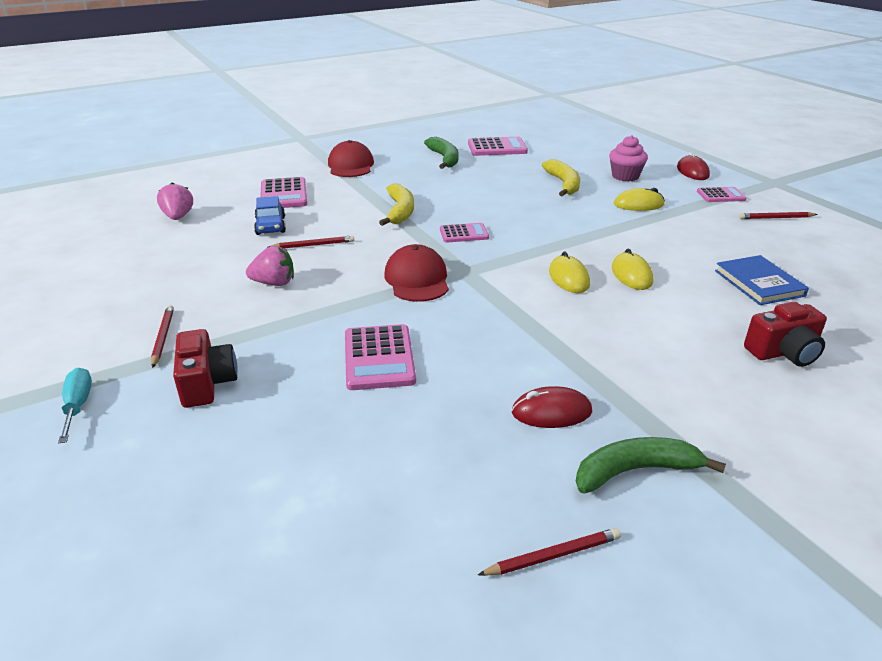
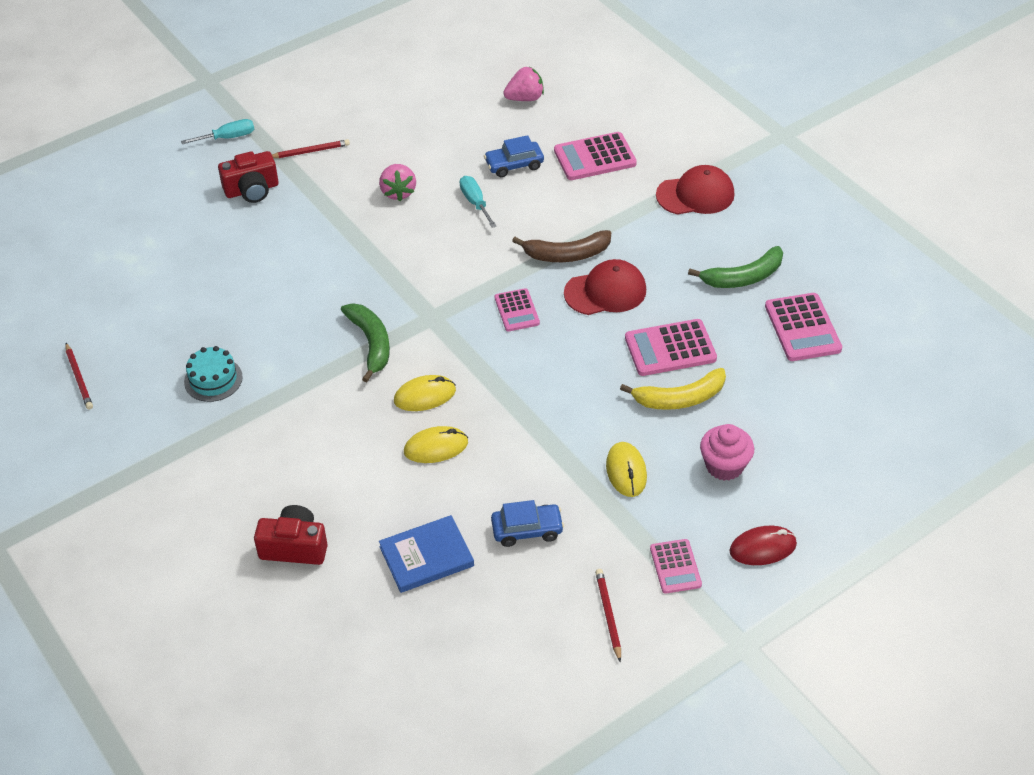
camera: 85 degrees right, 15 degrees up
red pencil [268,236,354,249] -> turquoise screwdriver [460,176,497,228]
pink calculator [345,324,416,390] -> pink calculator moved to [625,319,717,376]
yellow banana [379,183,414,226] -> brown banana [512,230,611,262]
red cap [384,244,449,302] -> red cap moved to [564,259,646,315]
red mouse [512,386,592,428] -> turquoise cake [184,346,243,402]
green banana [576,437,726,494] -> green banana moved to [341,303,390,382]
red camera [744,302,827,367] -> red camera turned 120 degrees clockwise [254,505,328,565]
none -> blue car [491,500,564,547]

